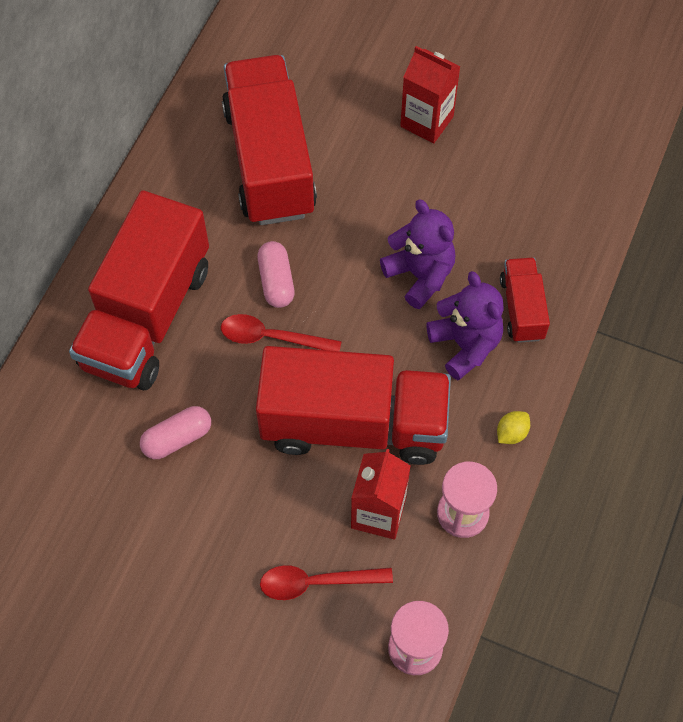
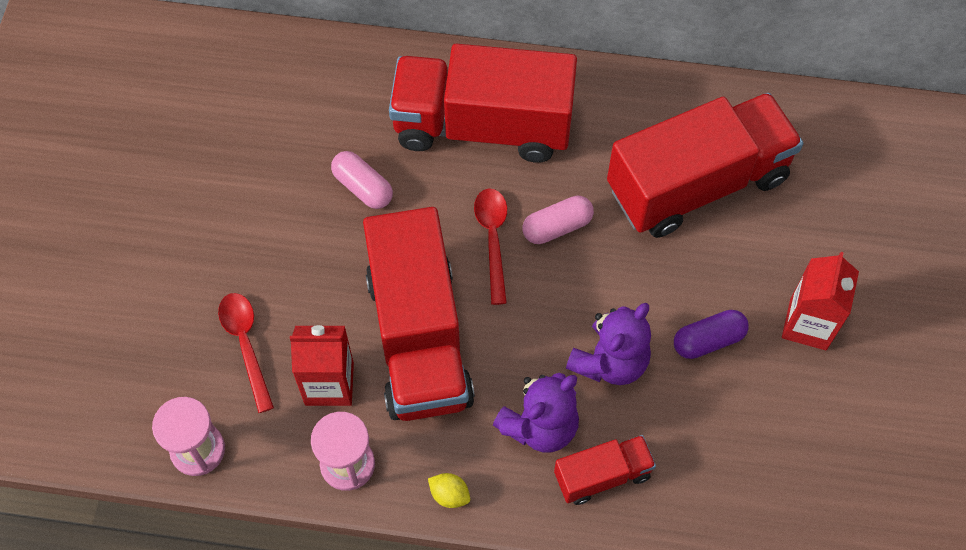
camera: 75 degrees right, 0 degrees up
none -> purple capsule [674,310,749,359]

